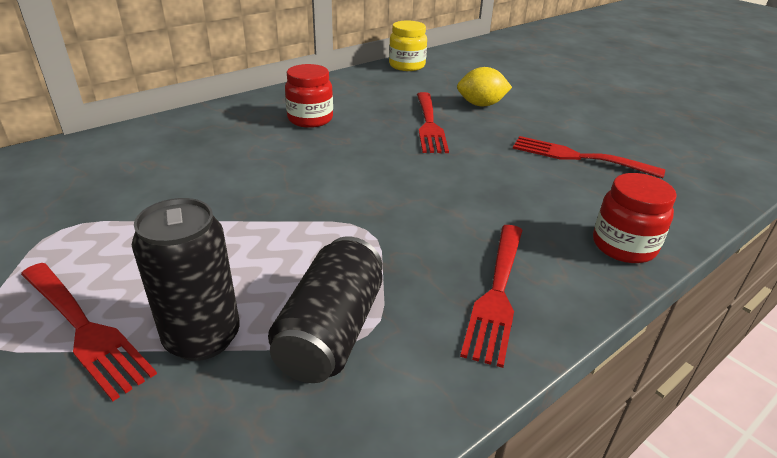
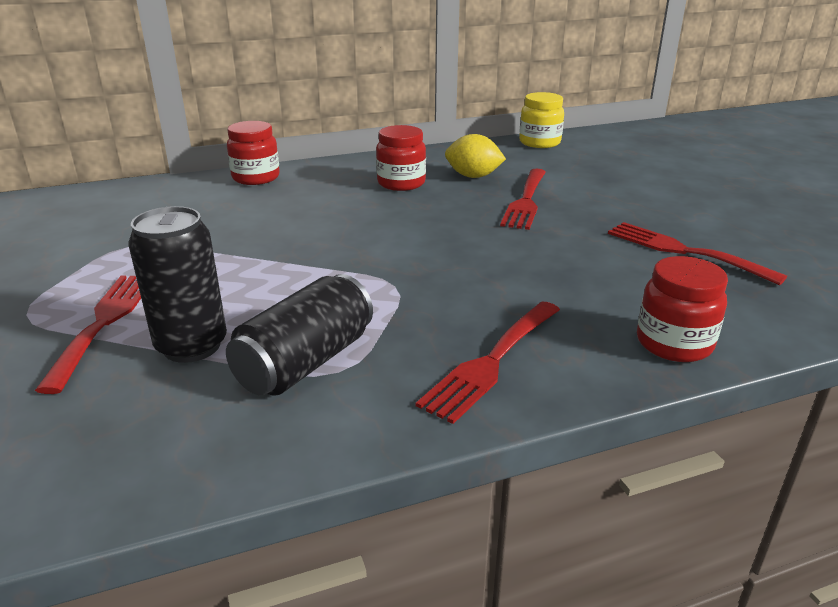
camera: 20 degrees right, 5 degrees down
red fork [21,263,157,401] -> red fork turned 150 degrees counterclockwise [35,276,141,394]
yellow lemon [457,67,512,106] -> yellow lemon moved to [445,134,506,178]
none -> red jar [227,121,280,185]

